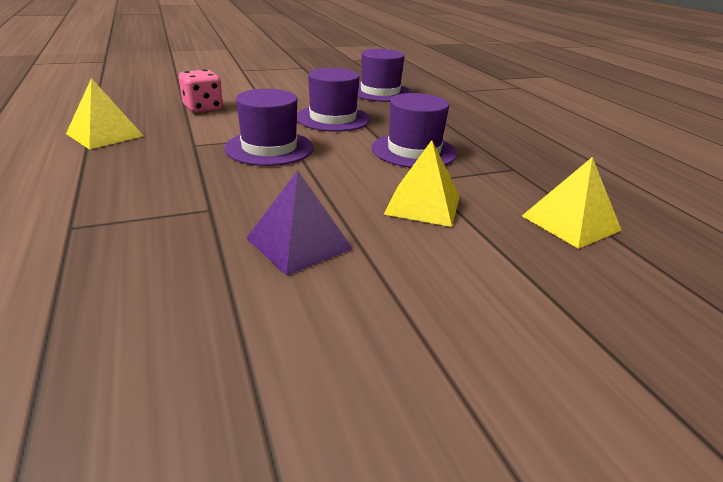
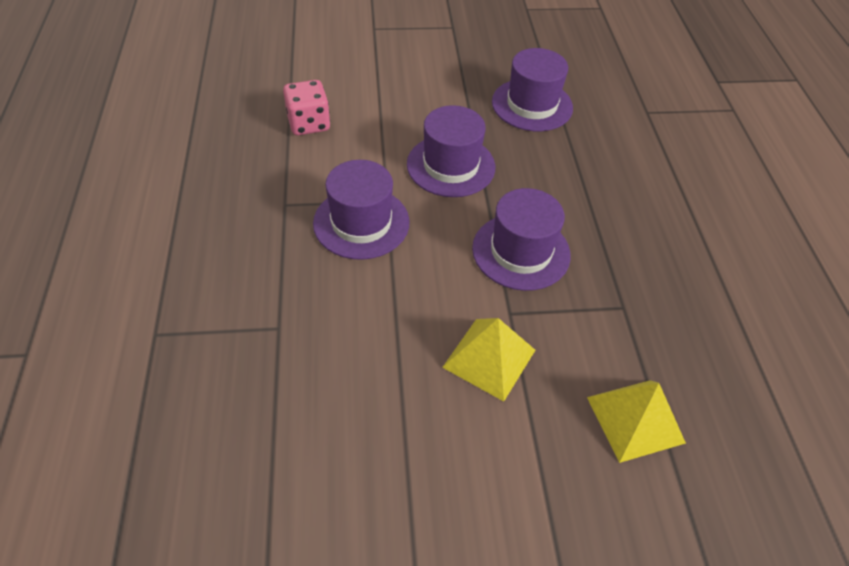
camera: 15 degrees right, 20 degrees up
yellow pyramid [66,78,144,150] -> none
purple pyramid [246,170,353,276] -> none

